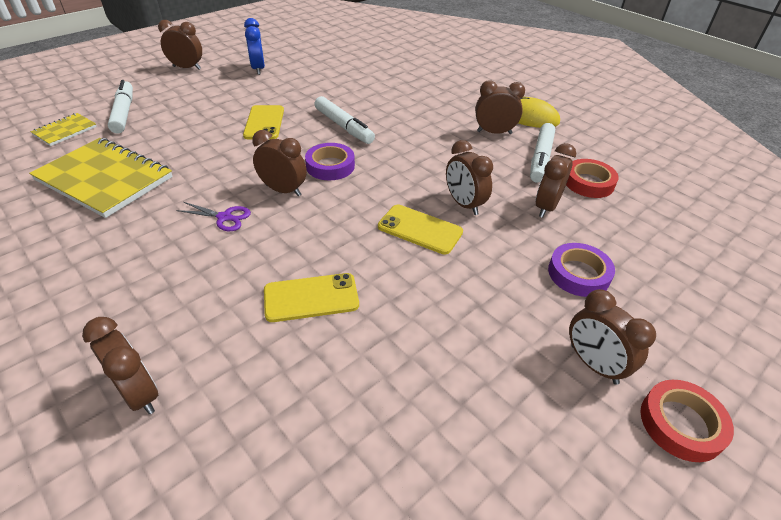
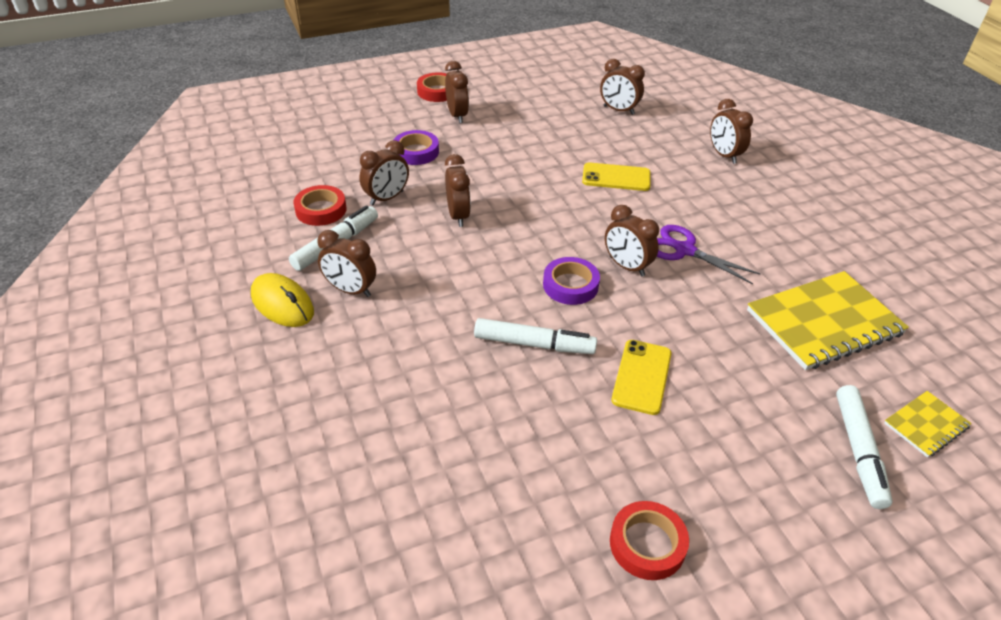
camera: 160 degrees left, 0 degrees up
yellow notebook [29,138,173,218] -> yellow notebook turned 75 degrees counterclockwise [747,271,909,370]
brown clock [158,20,202,69] -> brown clock moved to [600,59,645,115]
purple scissors [176,202,251,231] -> purple scissors [657,225,761,284], size x1.55
blue clock [244,18,265,75] -> red tape [610,501,689,580]
white marker [314,96,375,144] -> white marker turned 120 degrees clockwise [474,318,597,354]
yellow phone [378,205,463,254] -> none

